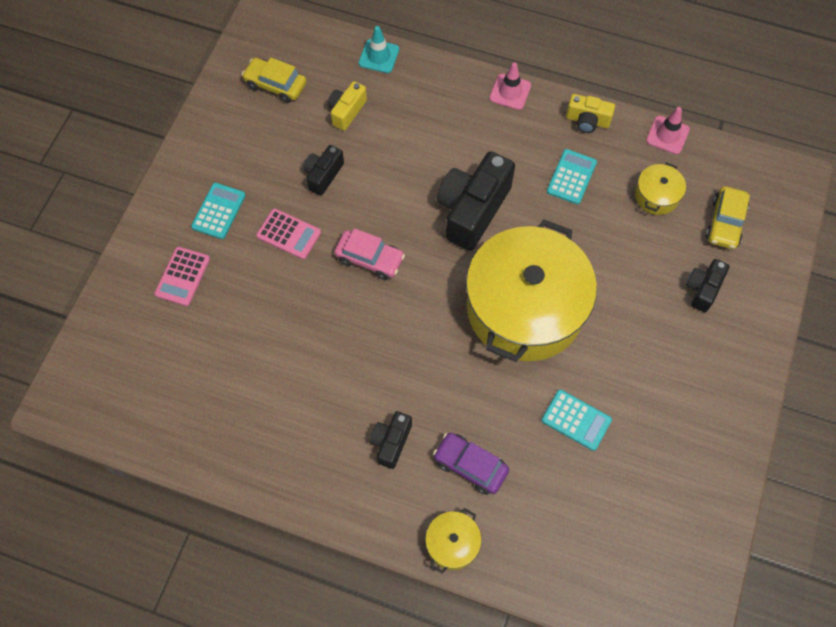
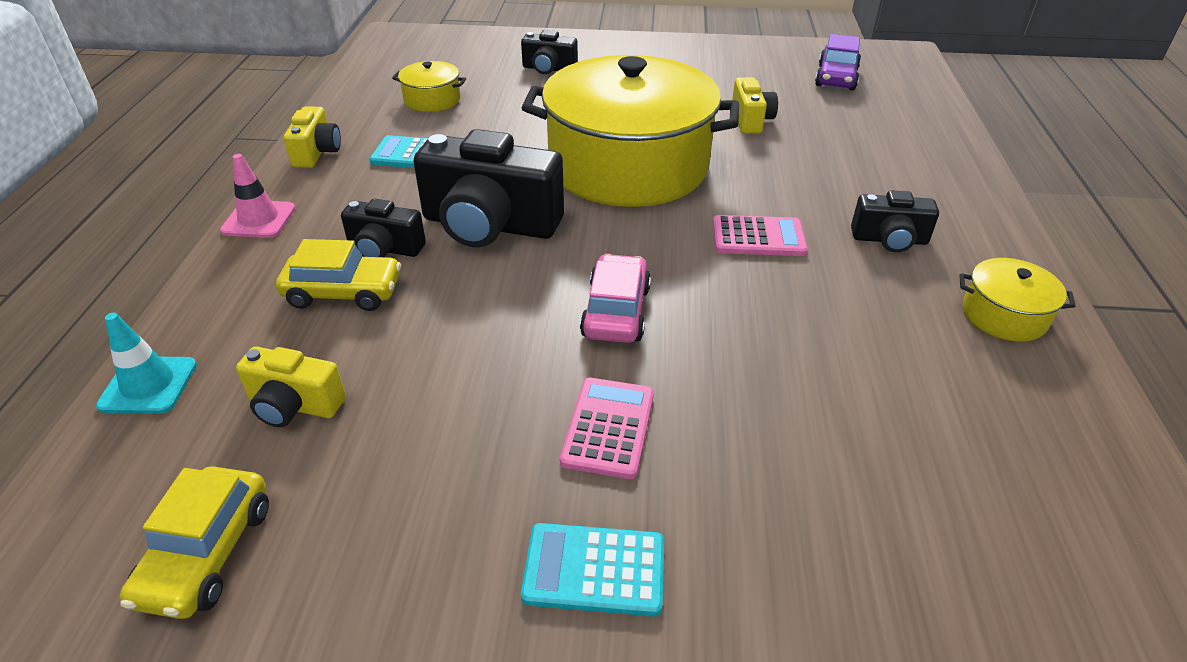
camera: 105 degrees left, 25 degrees down
pink calculator [154,247,210,306] -> pink calculator moved to [713,215,808,256]
black camera [303,145,344,196] -> black camera moved to [341,199,426,257]
yellow pot [425,508,482,573] -> yellow pot moved to [959,258,1076,342]
purple car [433,433,509,495] -> purple car moved to [815,34,861,90]
turquoise calculator [542,390,612,451] -> yellow camera [732,77,778,134]
pink traffic cone [646,107,690,154] -> none
yellow car [705,186,750,249] -> yellow car moved to [276,239,401,311]

